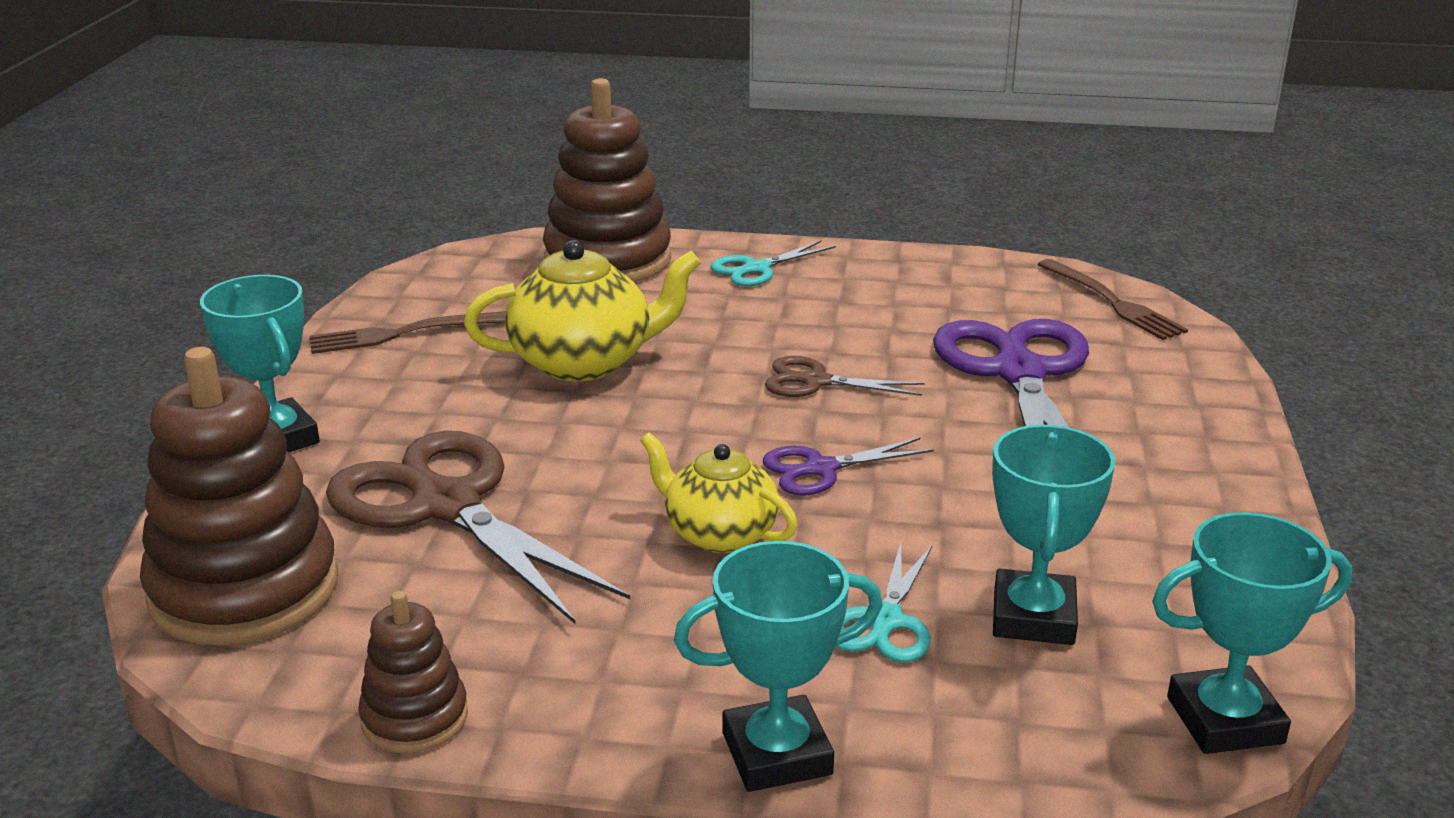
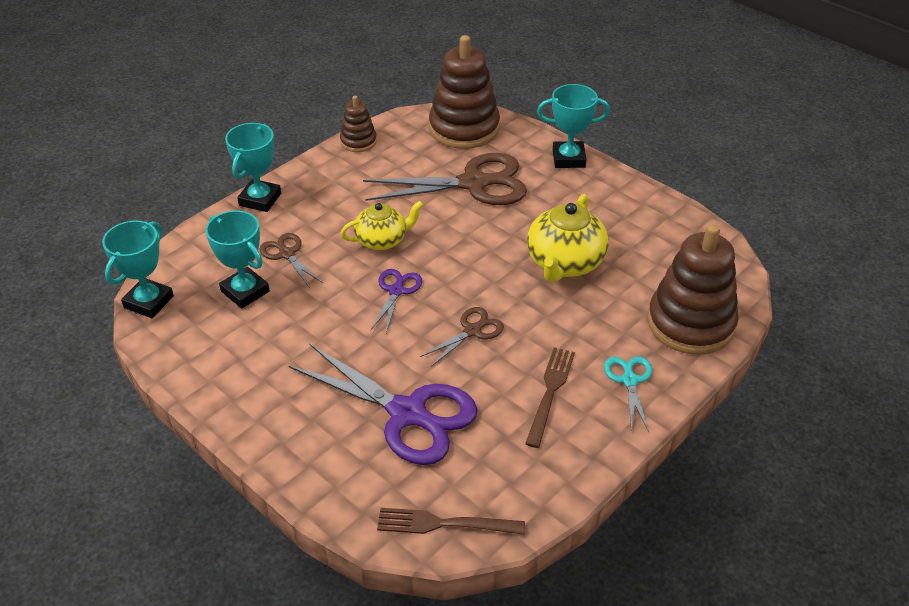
camera: 125 degrees right, 15 degrees up
brown fork [309,311,506,354] -> brown fork moved to [525,347,575,448]
turquoise scissors [835,542,933,663] -> brown scissors [259,233,323,288]

